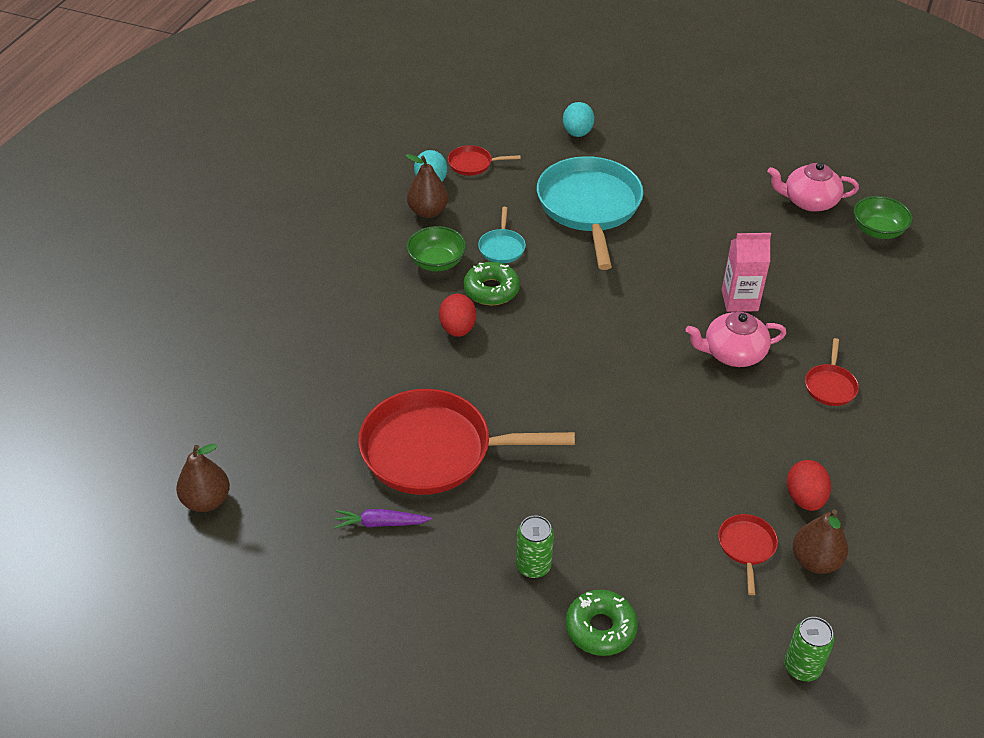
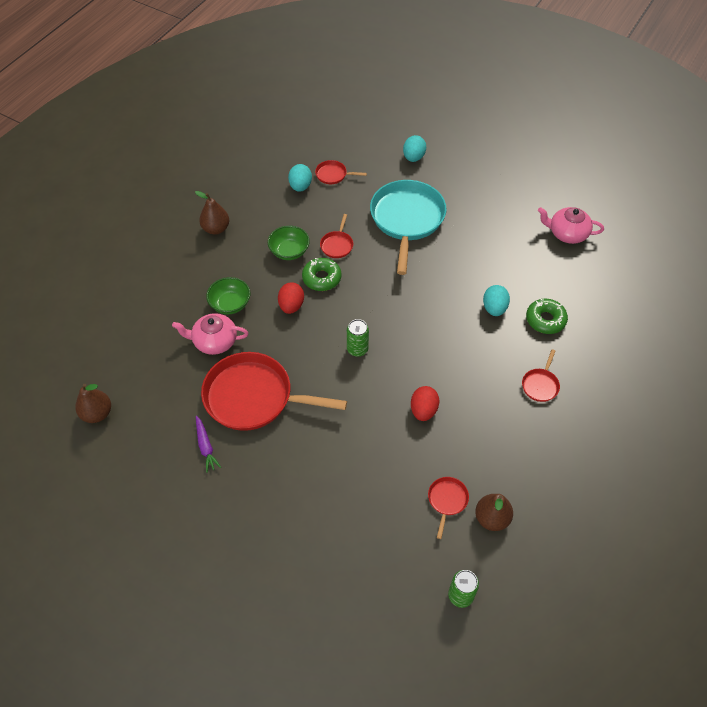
camera: 10 degrees right, 10 degrees up
purple carrot [334,509,432,529] -> purple carrot turned 120 degrees counterclockwise [196,416,221,473]
brown pear [406,154,448,218] -> brown pear moved to [195,191,229,235]
turquoise pan [478,207,526,263] -> red pan [320,214,353,258]
green can [516,515,554,578] -> green can moved to [347,319,369,357]
green donut [566,590,638,656] -> green donut moved to [526,299,568,334]
pink teapot [686,312,786,367] -> pink teapot moved to [172,313,249,355]
pink carton [722,233,771,312] -> turquoise egg [483,285,510,316]
red egg [787,460,831,511] -> red egg moved to [411,386,440,421]
green bowl [853,196,913,239] -> green bowl moved to [206,277,250,314]

